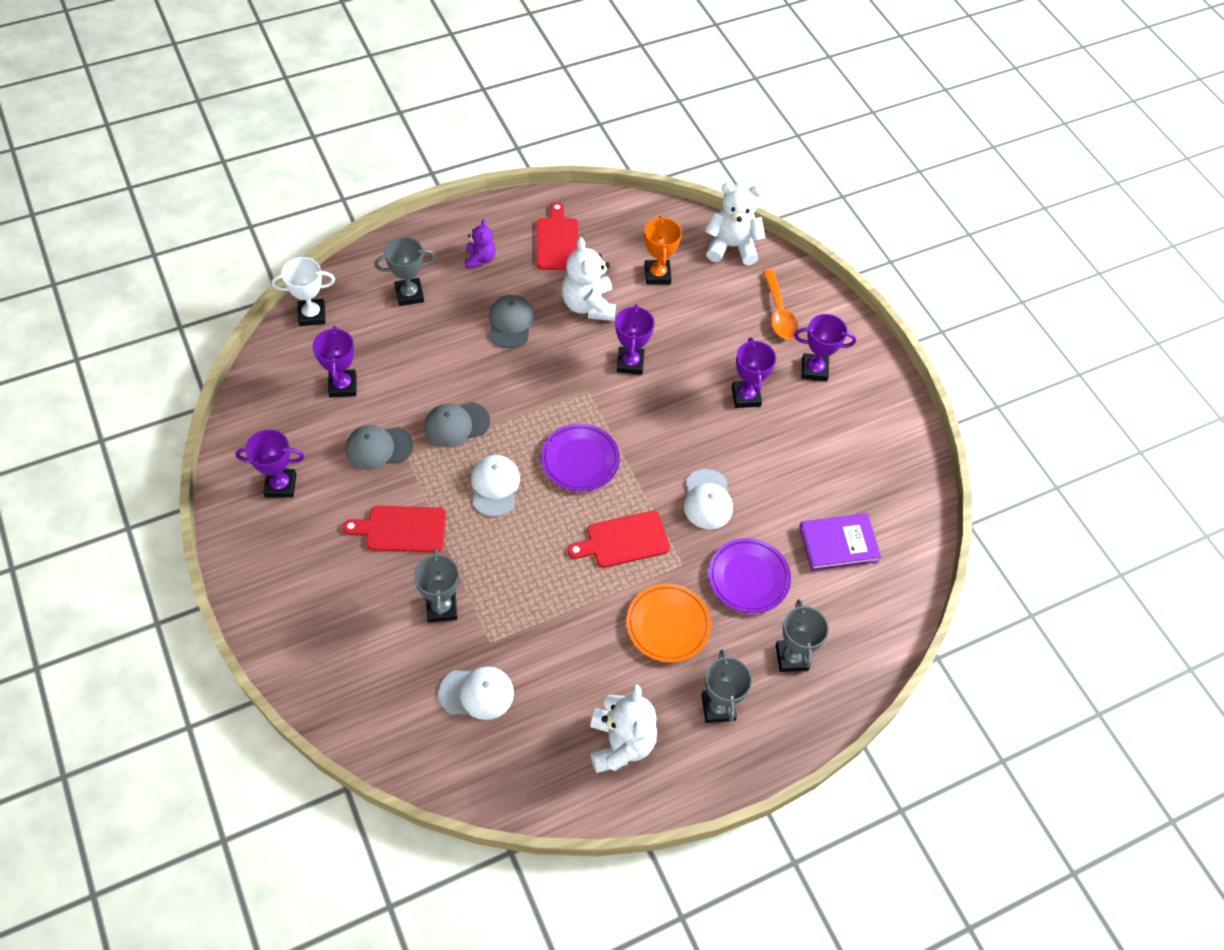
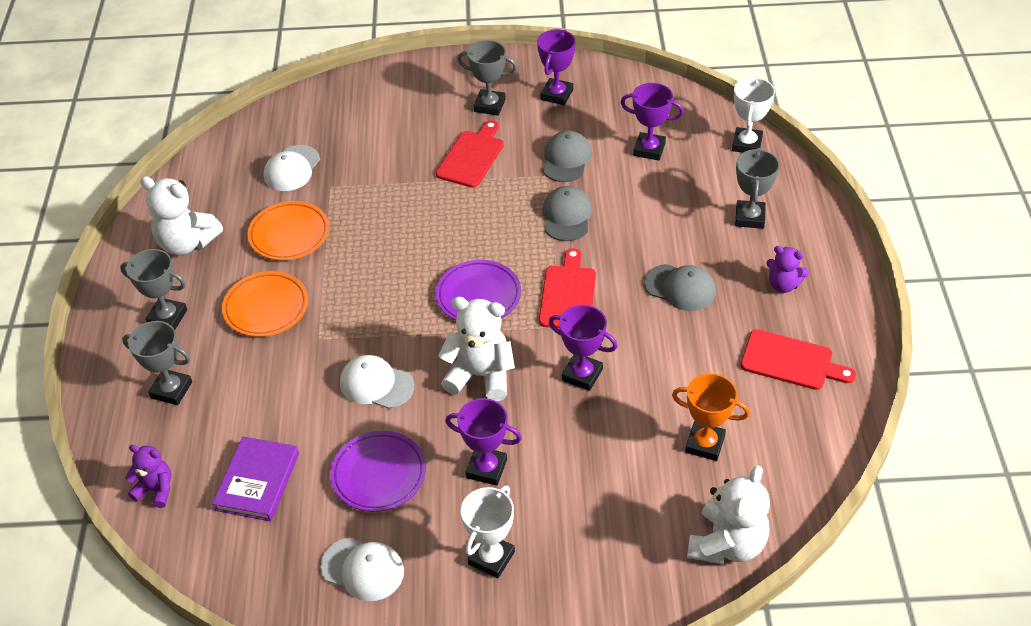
camera: 120 degrees right, 10 degrees down
grey trophy [414,548,459,622] -> grey trophy moved to [458,40,517,116]
white cap [471,455,520,517] -> white cap moved to [321,538,404,601]
white teddy bear [562,237,616,321] -> white teddy bear moved to [438,297,515,401]
red cutting board [568,511,670,568] -> red cutting board moved to [539,248,596,328]
purple plate [709,538,791,613] -> purple plate moved to [330,431,426,512]
orange spoon [763,269,799,339] -> none
purple trophy [794,314,856,382] -> white trophy [461,486,515,578]
none -> purple teddy bear [125,445,171,508]
none -> orange plate [247,201,329,260]

